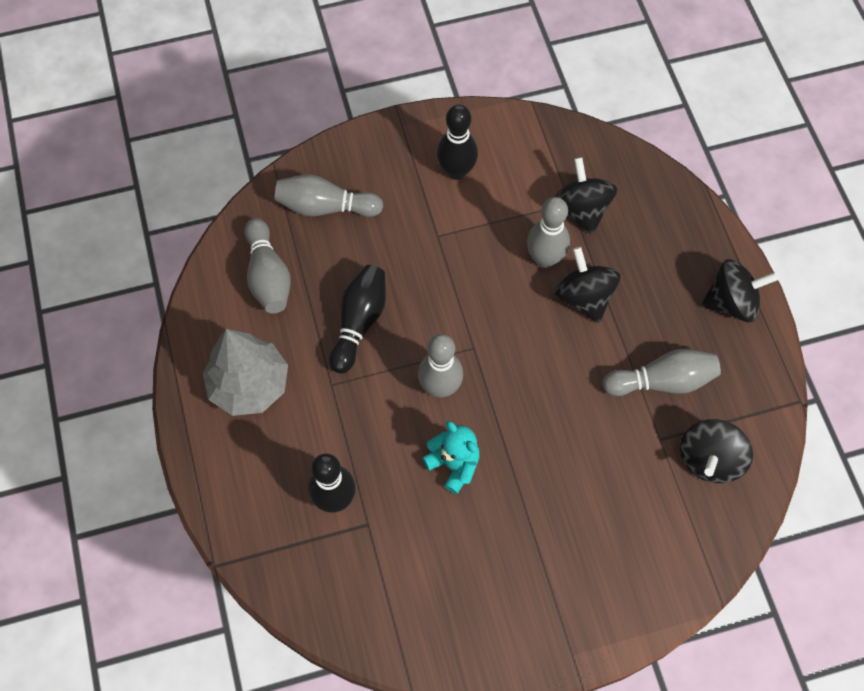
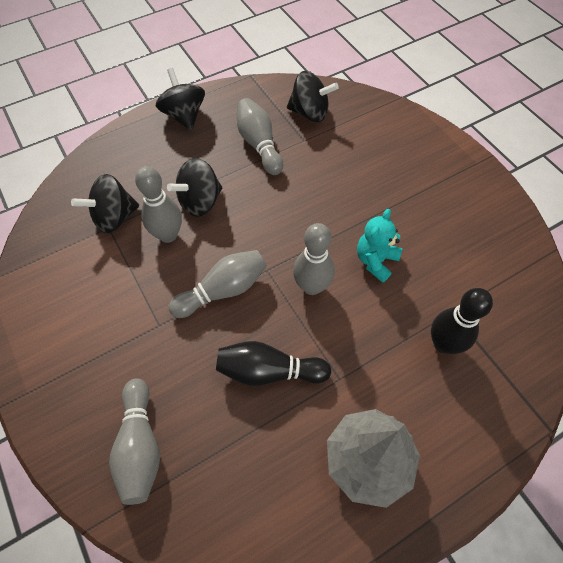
camera: 105 degrees left, 5 degrees down
grey bowling pin [245,218,291,313] -> grey bowling pin moved to [169,250,267,318]
black bowling pin [437,105,478,180] -> none

